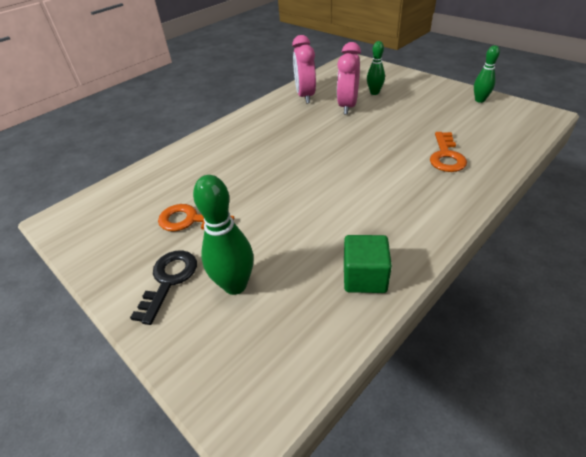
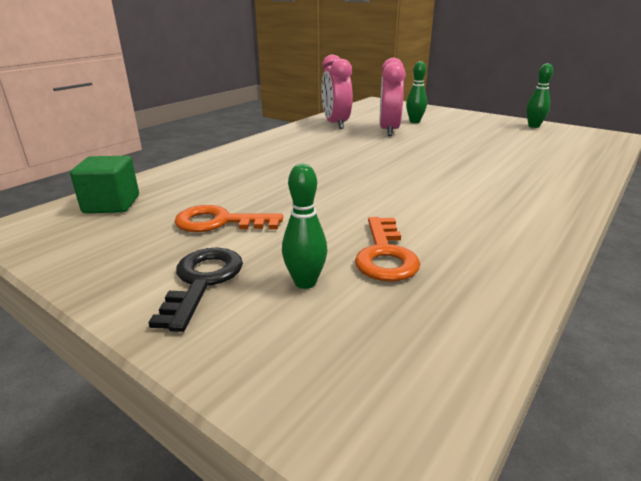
camera: 10 degrees left, 15 degrees down
green bowling pin [193,175,253,295] -> green bowling pin [282,164,327,289], size x0.63
green cube [344,235,392,293] -> green cube moved to [70,156,139,213]
orange key [430,132,467,172] -> orange key moved to [355,217,420,282]

